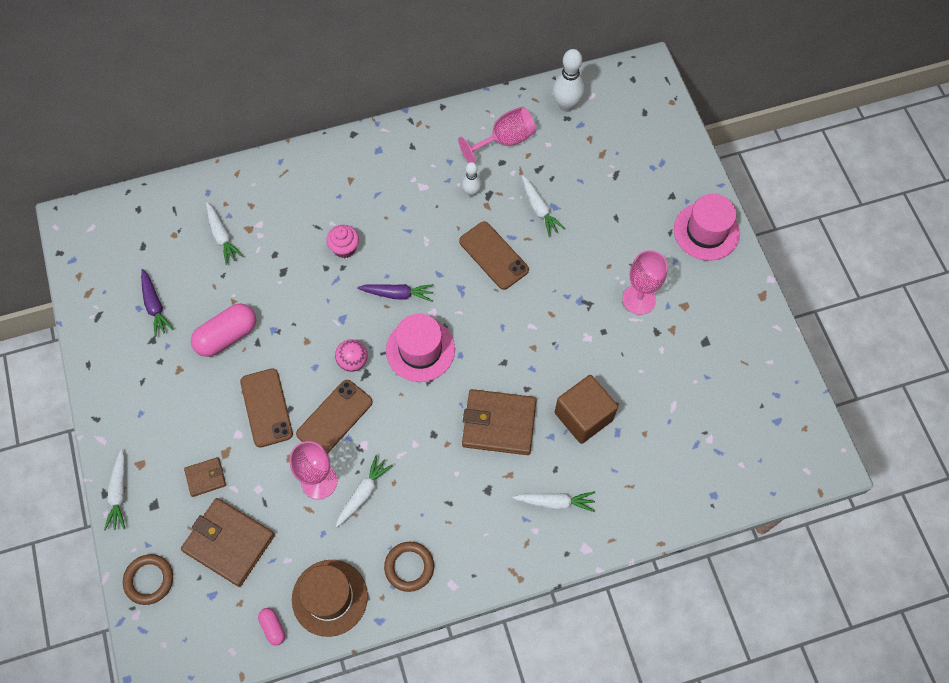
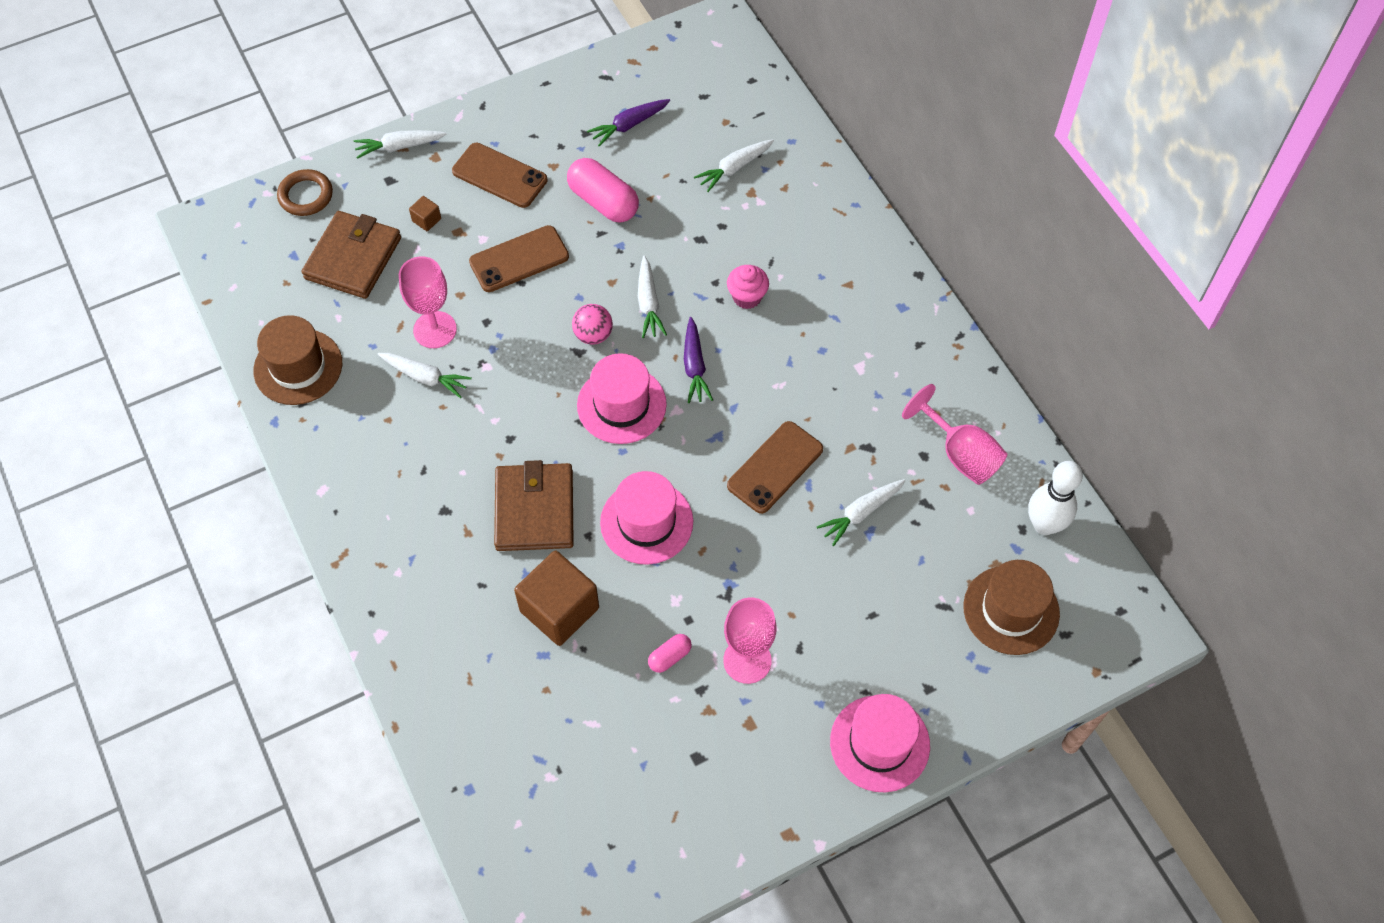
camera: 80 degrees right, 5 degrees down
brown wallet [184,457,226,497] -> brown cube [409,196,441,231]
pink capsule [258,608,285,645] -> pink capsule moved to [648,634,692,673]
brown phone [296,380,373,454] -> brown phone moved to [452,143,547,208]
brown ring [384,542,434,592] -> none
white bowling pin [462,162,482,197] -> none
white carrot [512,492,595,512] -> white carrot moved to [638,256,667,338]
none -> pink hat [600,471,693,565]
none -> brown hat [963,560,1060,655]

